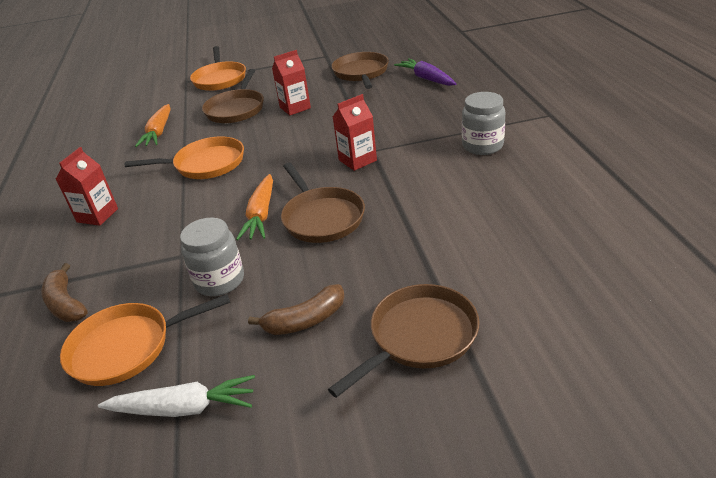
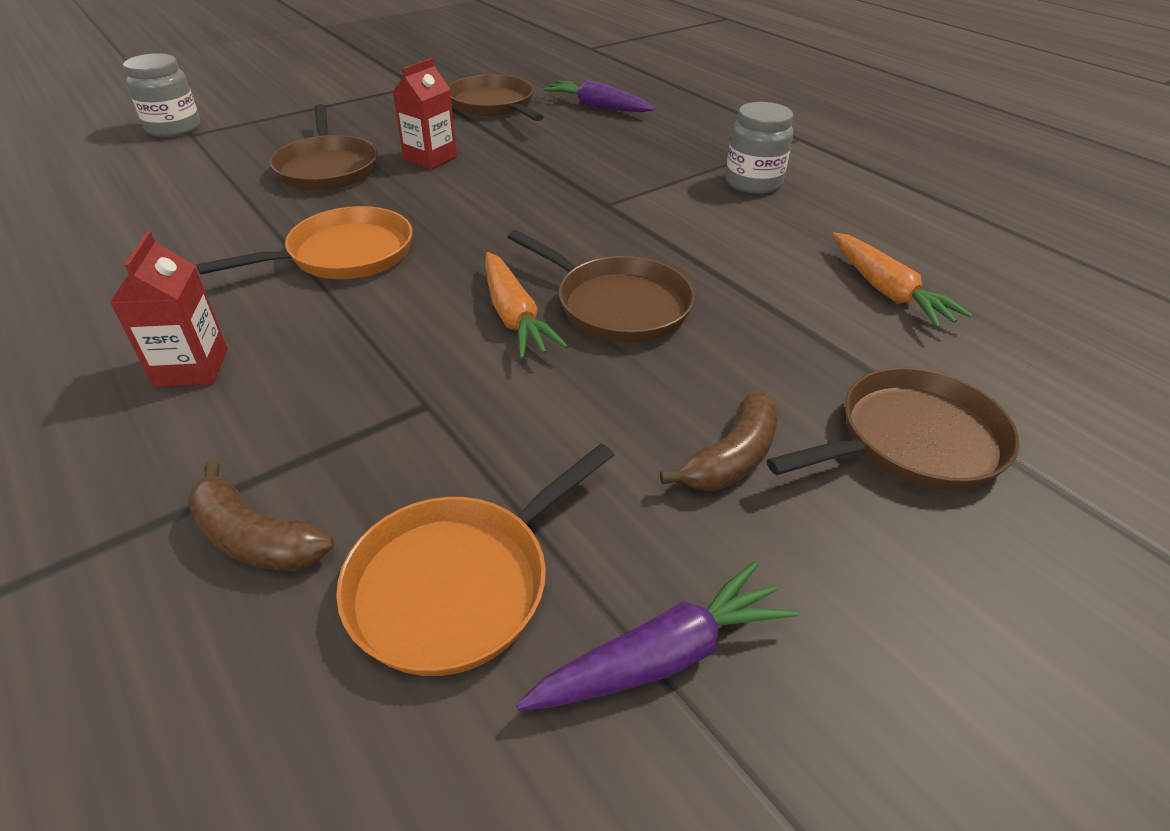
camera: 30 degrees left, 5 degrees up
white carrot [98,375,255,417] -> purple carrot [516,562,798,711]
orange carrot [135,104,170,147] -> orange carrot moved to [832,233,973,328]
grey jar [180,217,244,296] -> grey jar moved to [123,53,200,137]
orange pan [190,46,246,91] -> none
brown pan [328,284,480,398] -> brown pan turned 45 degrees clockwise [767,367,1020,490]
red carton [333,94,377,171] -> none

